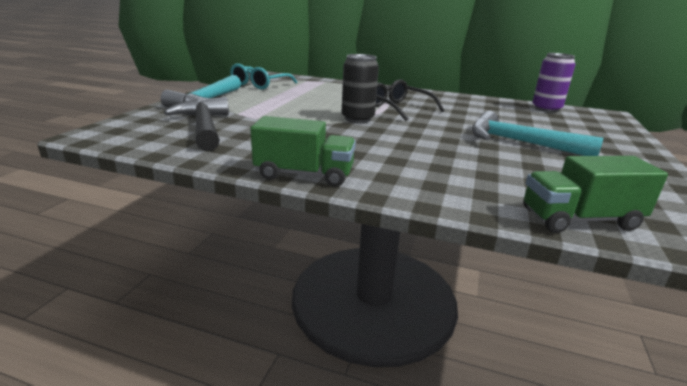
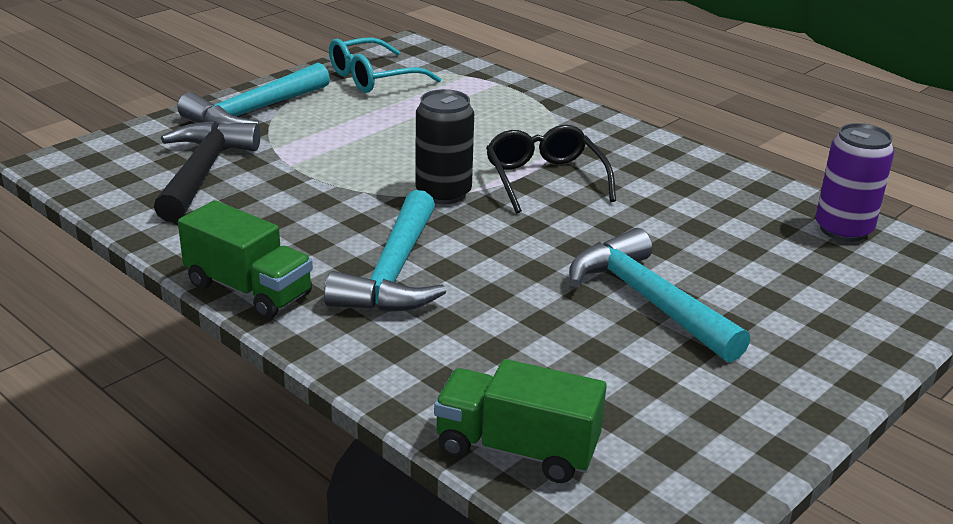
camera: 25 degrees right, 5 degrees up
none -> turquoise hammer [324,190,446,312]

